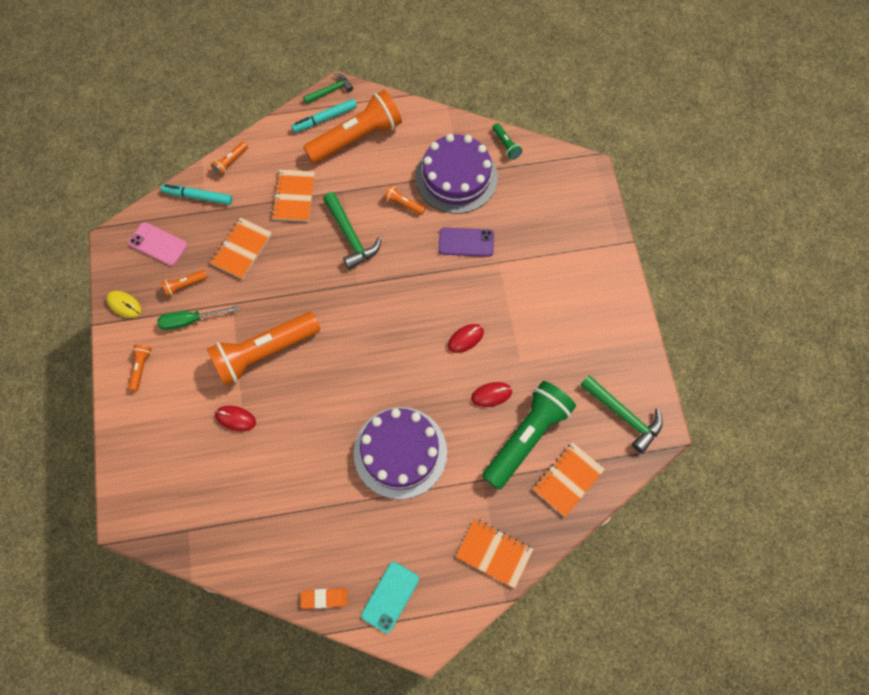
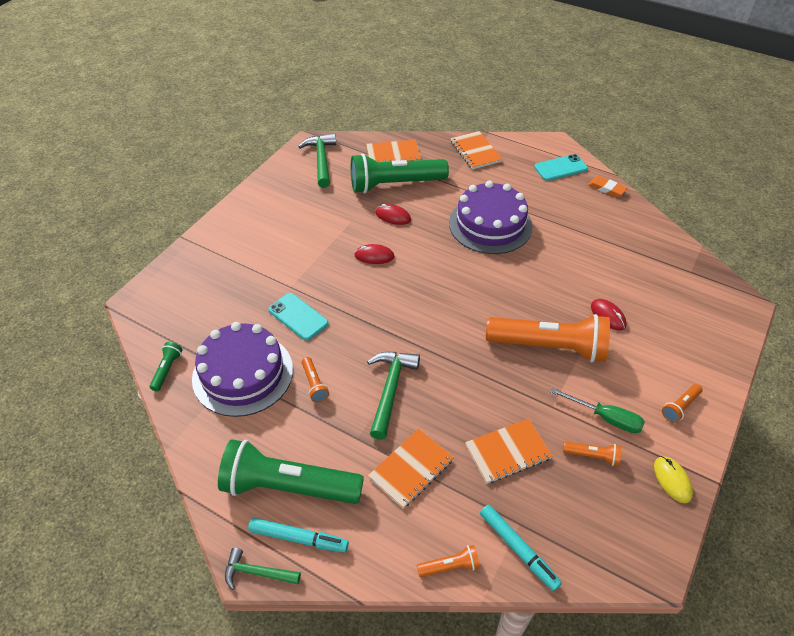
camera: 140 degrees left, 20 degrees down
pink phone [128,222,188,266] -> none
orange flashlight [303,90,402,163] -> green flashlight [218,439,364,504]
purple phone [439,228,494,257] -> turquoise phone [268,293,329,341]

